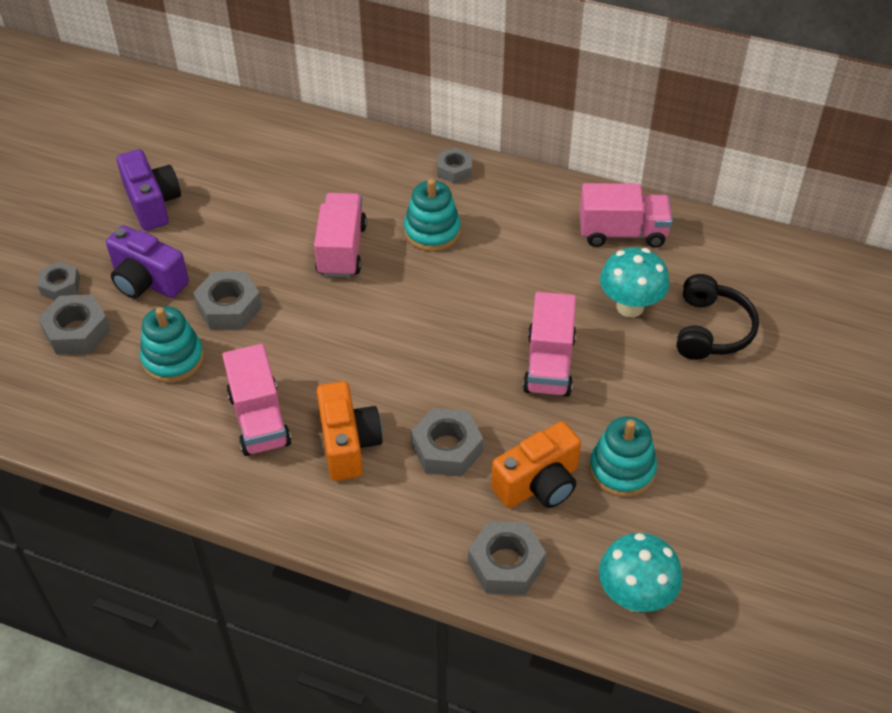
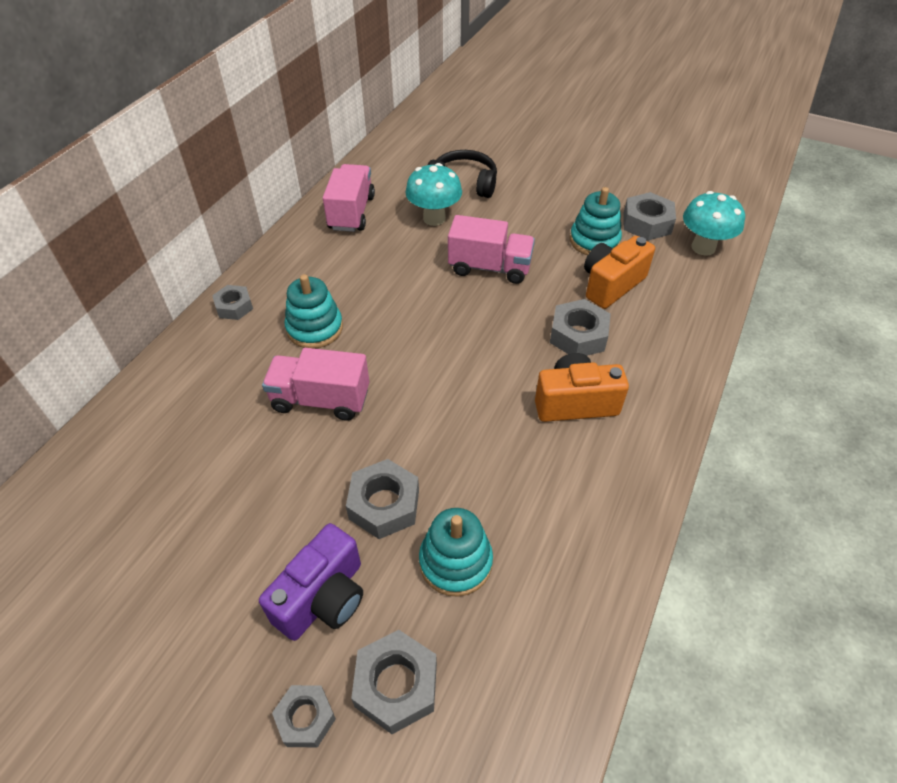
camera: 85 degrees left, 0 degrees up
purple camera [117,149,181,231] -> none
pink truck [222,344,291,456] -> none
grey nut [468,521,546,595] -> grey nut moved to [623,192,676,241]
orange camera [491,421,581,508] -> orange camera turned 105 degrees counterclockwise [584,236,655,309]

